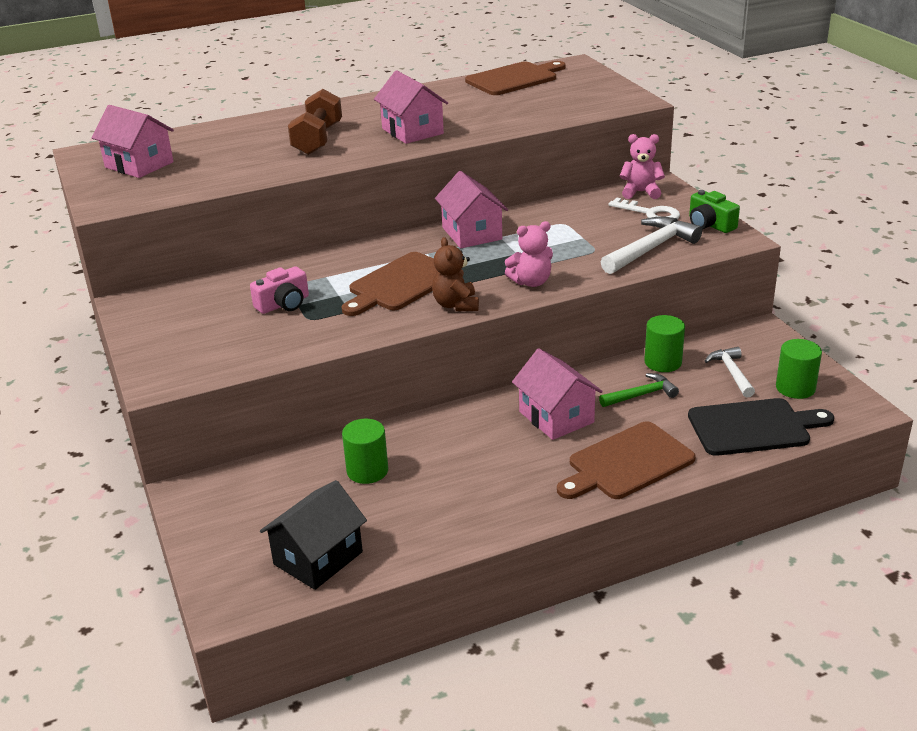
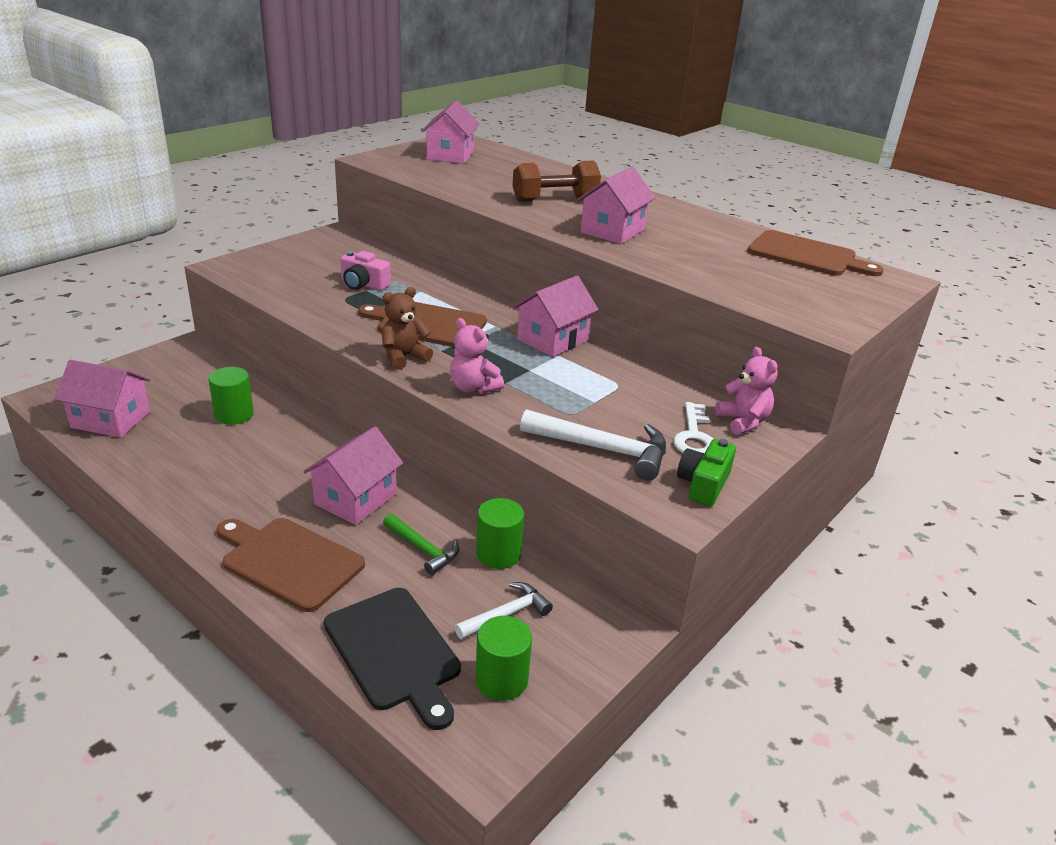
camera: 60 degrees right, 0 degrees up
black house [260,480,367,590] -> pink house [54,360,151,438]

